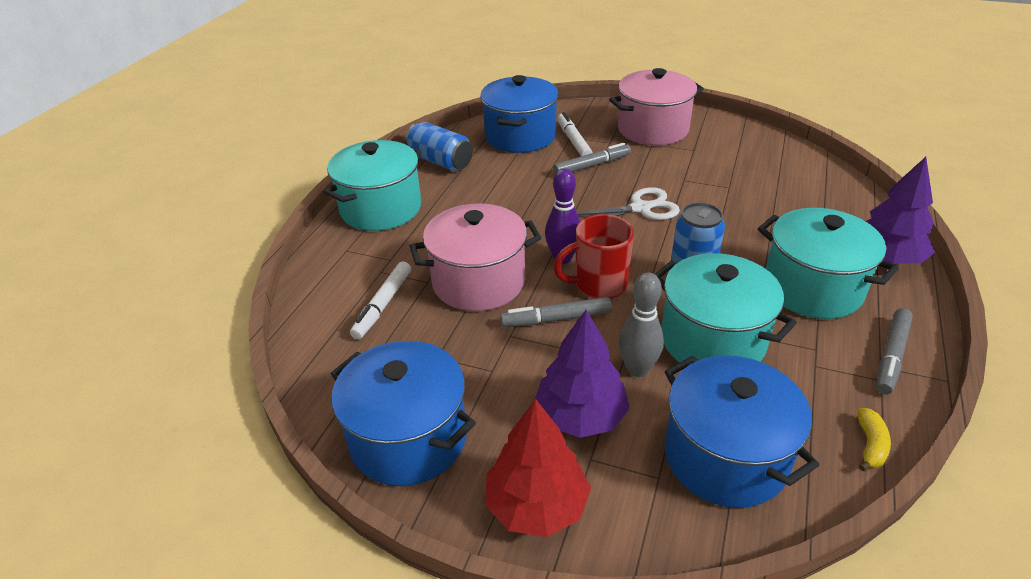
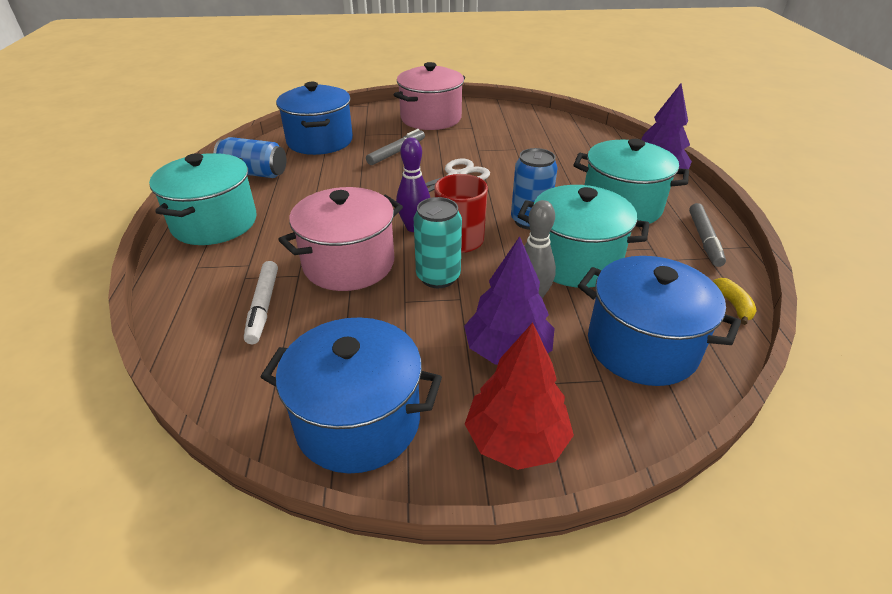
camera: 25 degrees left, 0 degrees up
grey marker [500,297,612,327] -> turquoise can [414,197,462,288]
white marker [557,112,593,156] -> none

